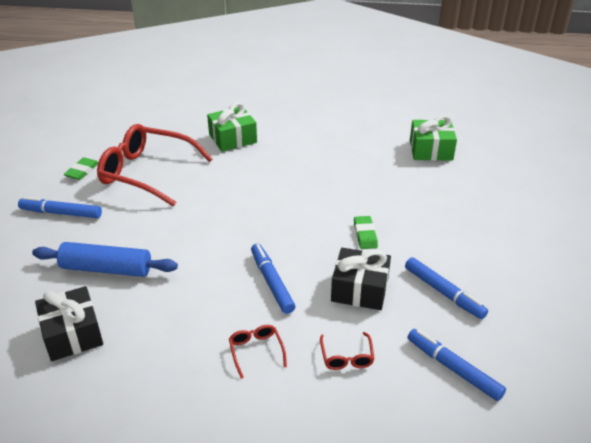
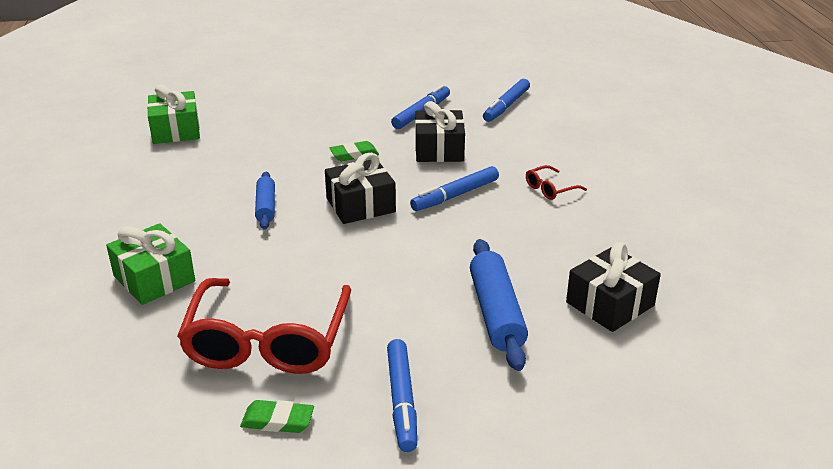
camera: 105 degrees left, 5 degrees down
red glasses [320,332,375,370] -> none
none -> blue rolling pin [255,172,275,230]
none -> black gift [325,153,396,224]

